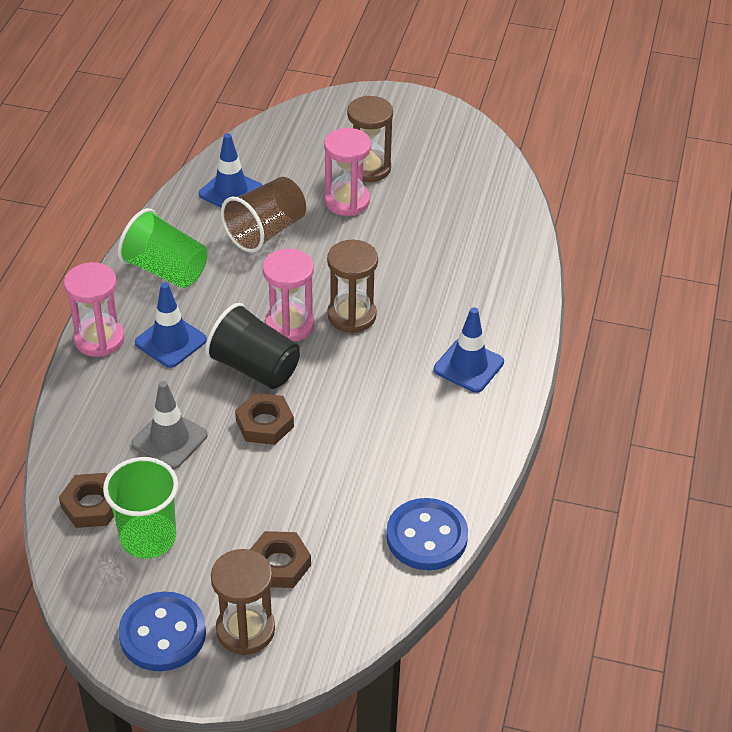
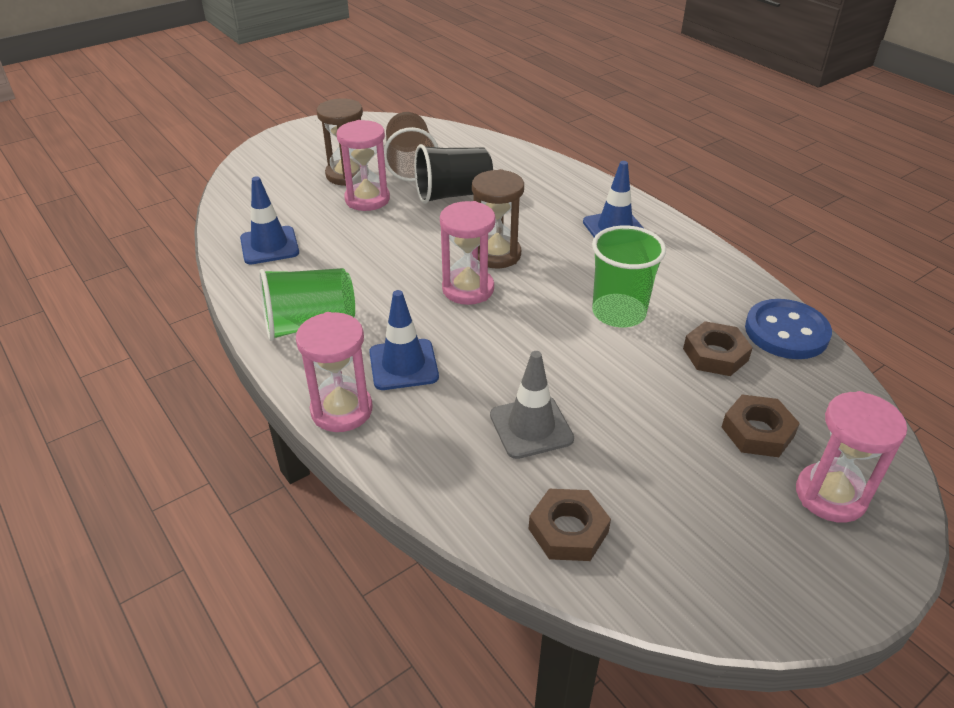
camera: 50 degrees left, 5 degrees down
green cup [103,457,178,559] -> green cup moved to [592,225,666,327]
blue button [118,592,206,671] -> none
black cup [205,303,300,389] -> black cup moved to [414,144,493,204]
brown hourglass [211,549,275,655] -> pink hourglass [796,391,907,523]
brown cup [221,177,306,253] -> brown cup moved to [384,112,438,181]
brown nut [235,393,294,445] -> brown nut moved to [683,321,753,376]

